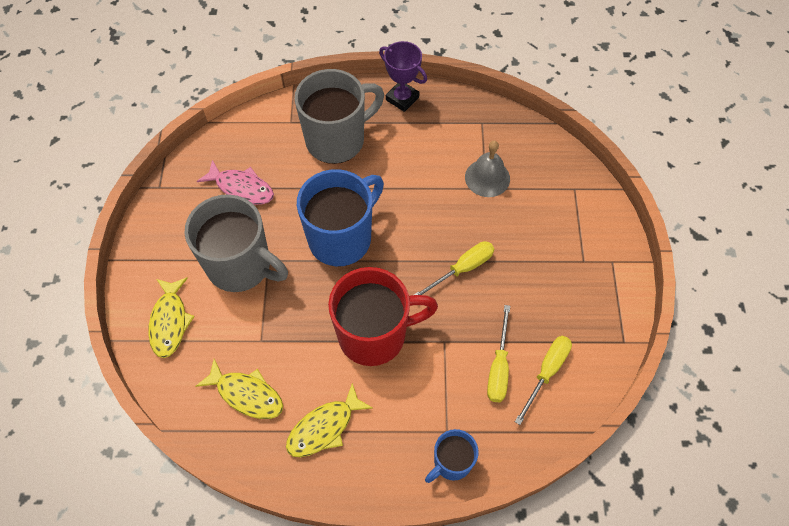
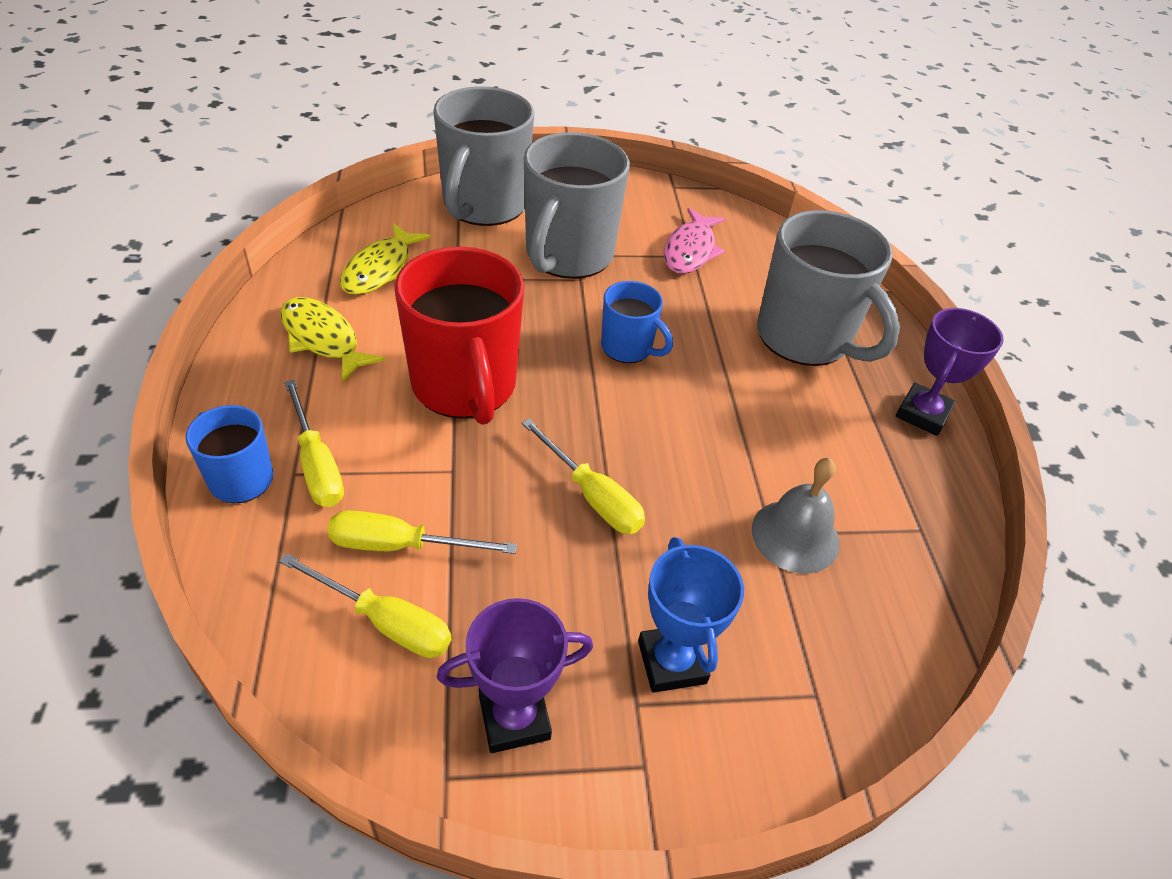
camera: 80 degrees right, 15 degrees down
yellow fish [148,277,195,358] -> grey mug [433,86,534,226]
blue mug [297,169,384,267] -> blue mug [601,281,673,363], size x0.52
none -> yellow screwdriver [285,380,344,507]
none -> purple trophy [437,598,593,753]
none -> blue trophy [638,537,744,693]

